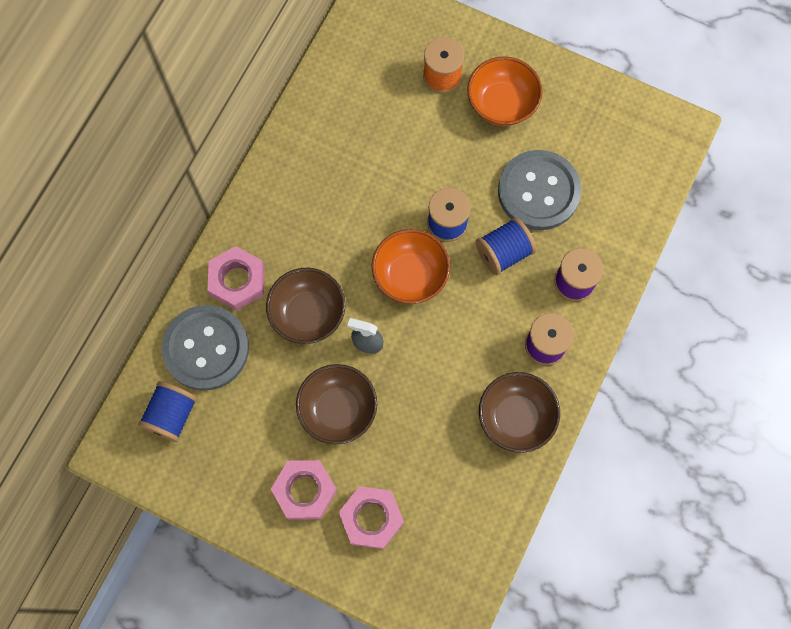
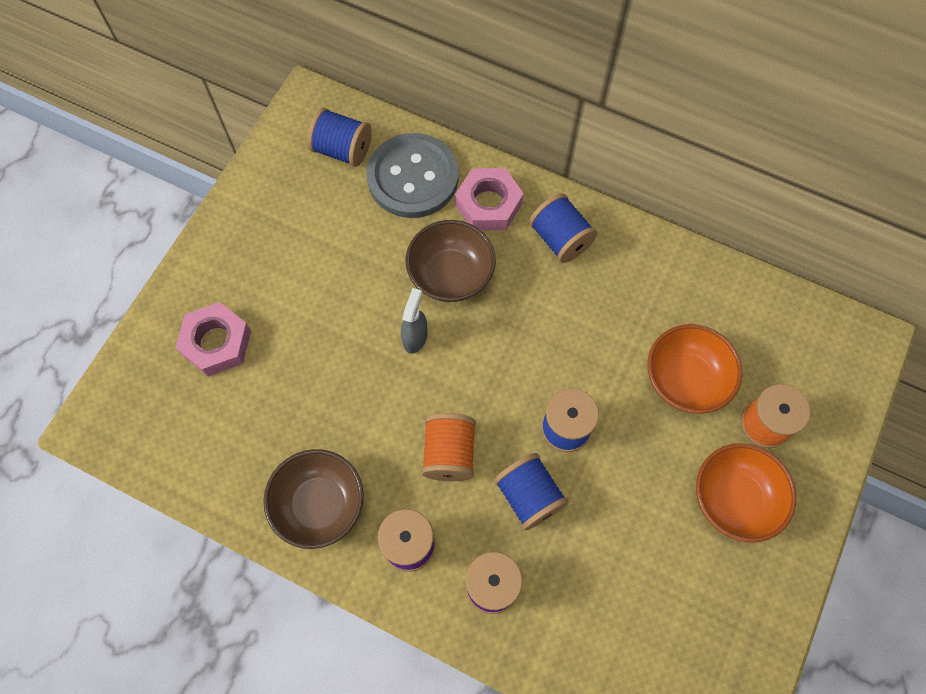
camera: 90 degrees right, 5 degrees down
pink nut [271,460,337,520] -> none
brown bowl [296,364,377,445] -> none
orange bowl [372,229,450,304] -> orange bowl moved to [648,324,742,414]
grey button [498,150,581,230] -> none
none -> orange spool [422,413,476,481]
none -> blue spool [529,193,597,263]

